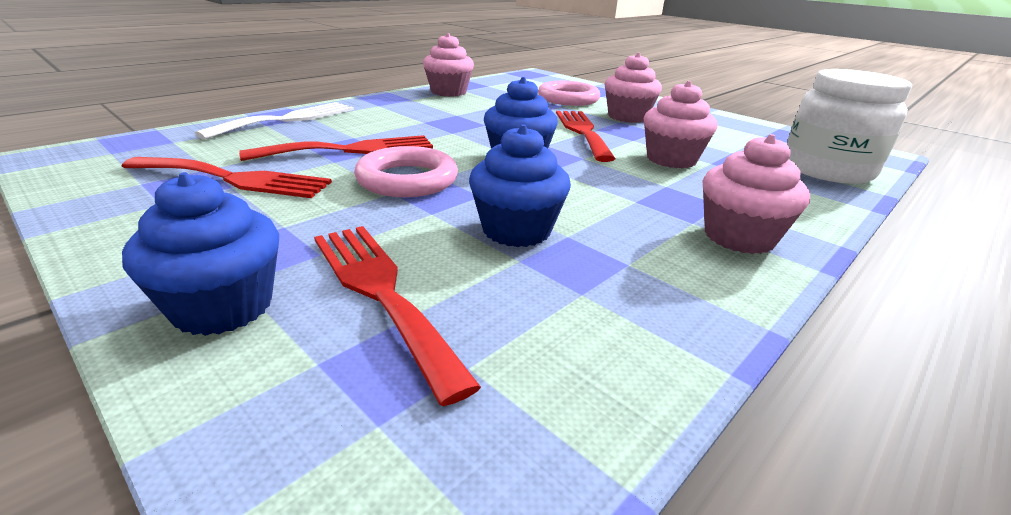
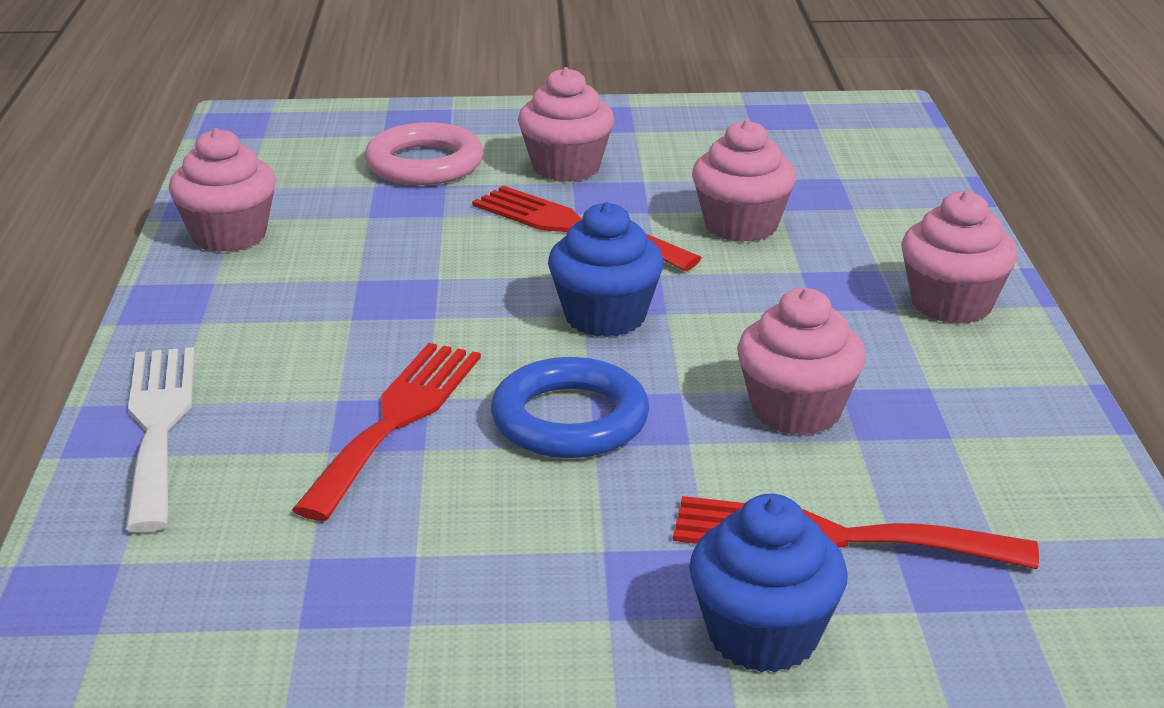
camera: 45 degrees left, 0 degrees up
red fork [121,157,332,198] -> none
pink ring [354,146,458,197] -> blue ring [491,357,649,458]
blue cupcake [469,125,571,247] -> pink cupcake [737,288,866,435]
white jar [787,69,912,184] -> none

